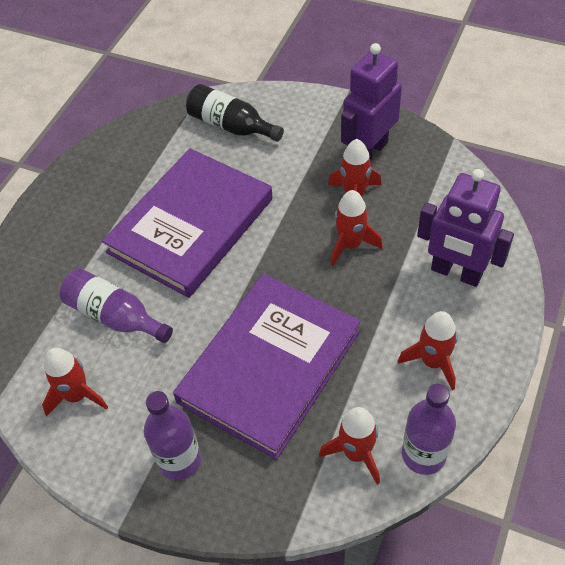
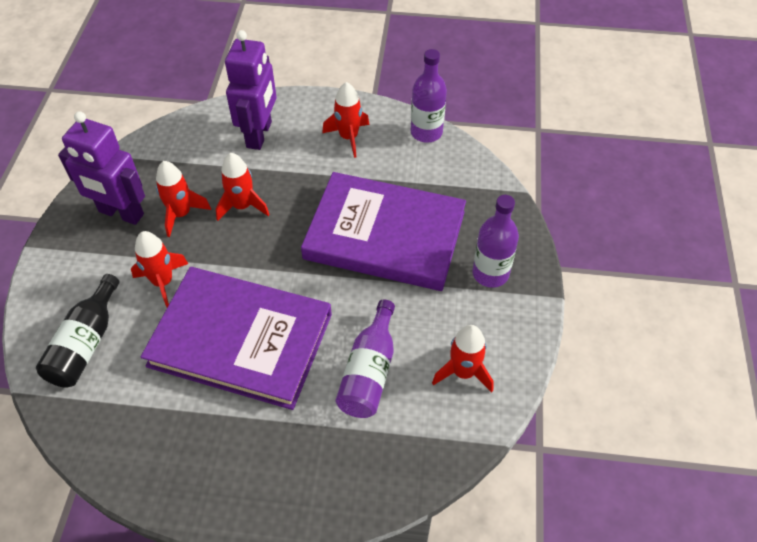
camera: 110 degrees left, 0 degrees up
red rocket [319,407,380,485] -> red rocket moved to [131,231,188,307]

